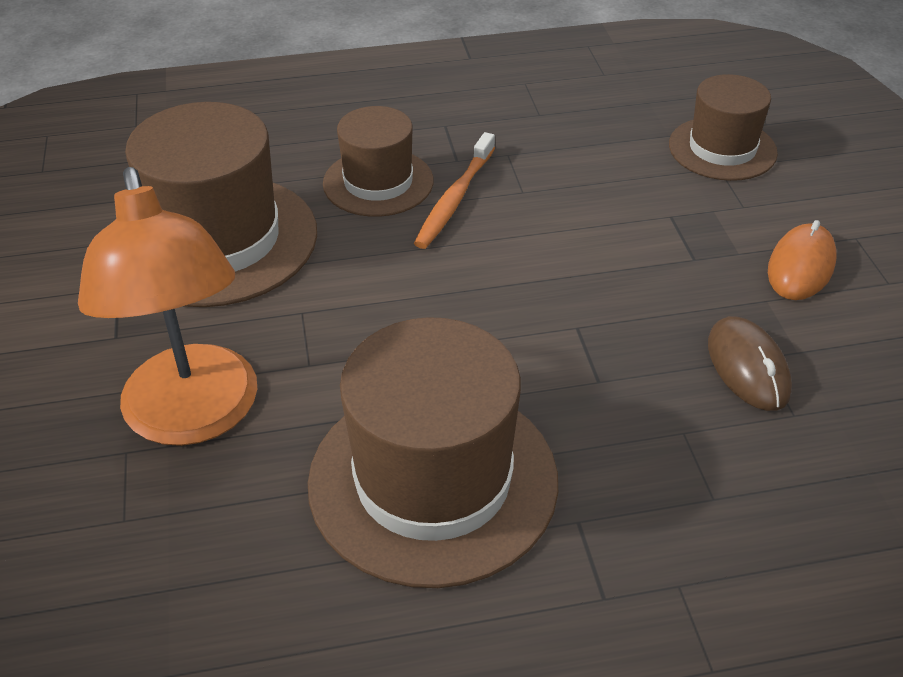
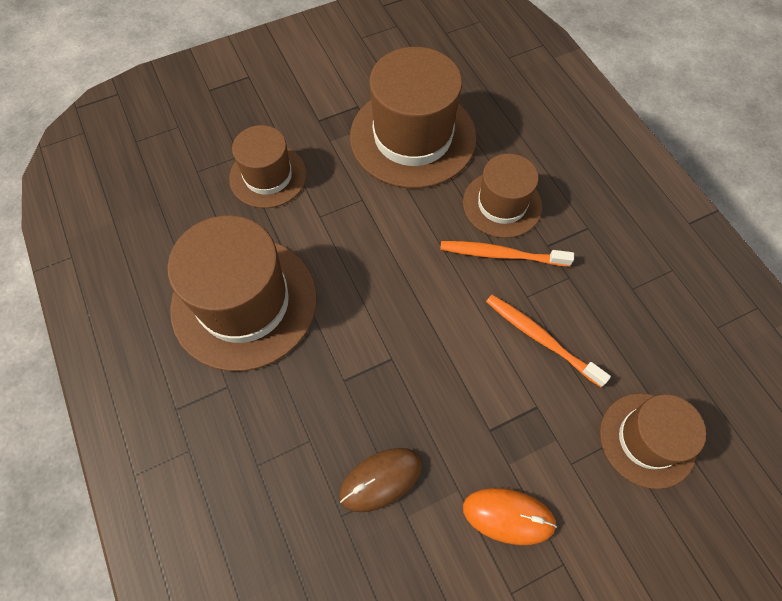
camera: 75 degrees right, 20 degrees up
orange lamp [78,167,257,446] -> brown hat [229,125,307,208]
none -> orange toothbrush [486,295,611,387]

